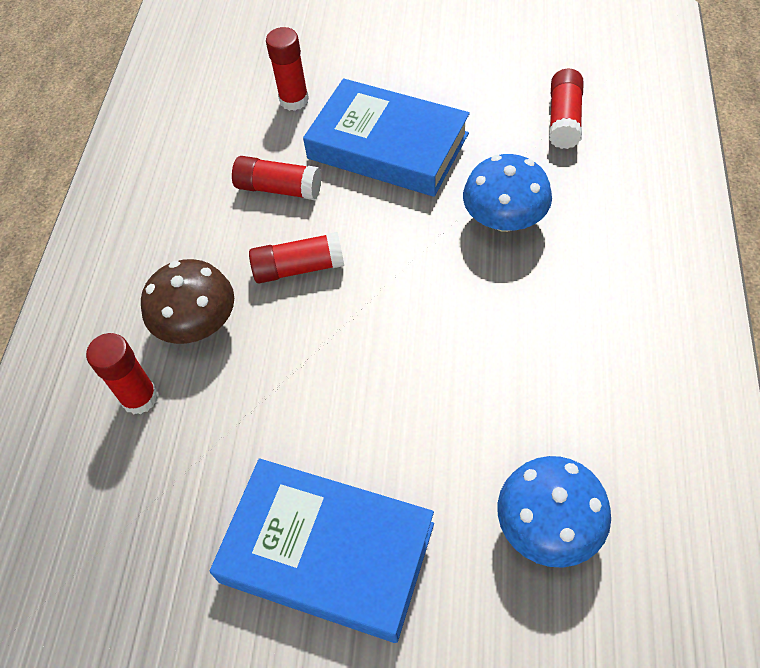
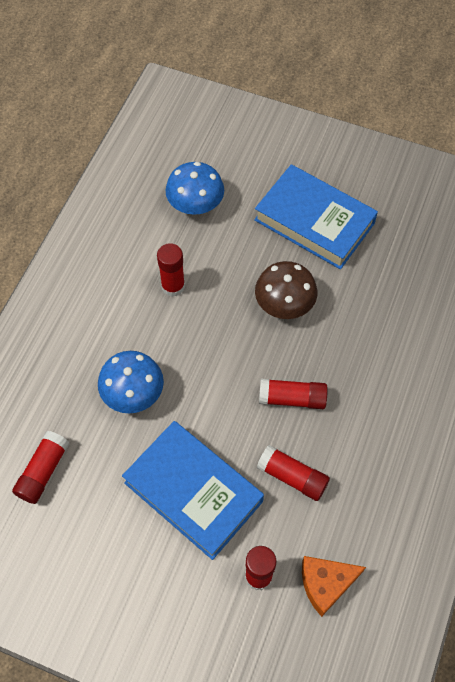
camera: 170 degrees left, 5 degrees up
red glue stick [86,333,158,415] -> red glue stick moved to [157,243,185,297]
brown mushroom [141,259,234,344] -> brown mushroom moved to [255,261,318,319]
none -> orange cheese [302,556,366,617]

